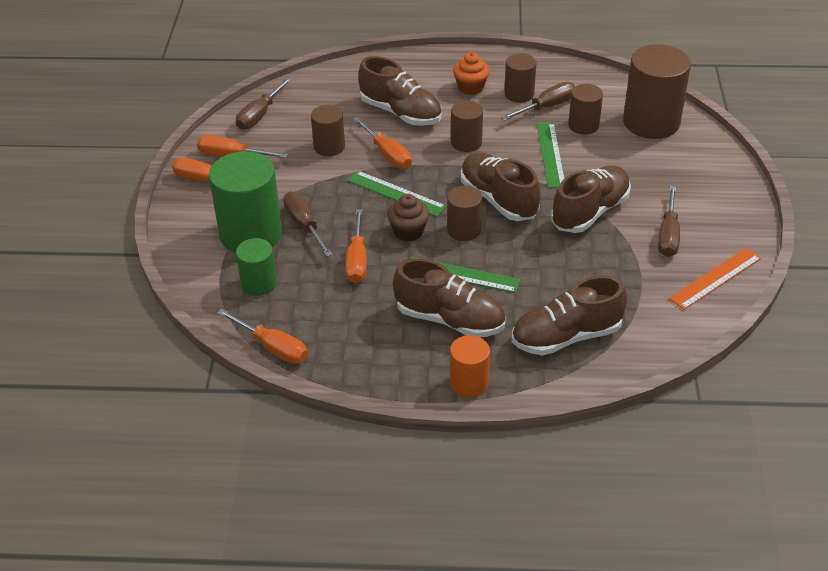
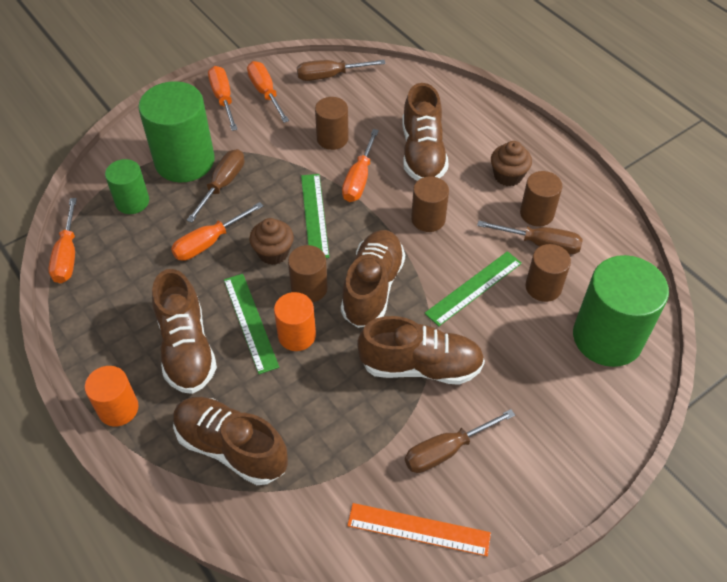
camera: 50 degrees right, 10 degrees up
orange cupcake [453,52,490,95] -> brown cupcake [491,141,532,187]
brown cylinder [623,44,691,139] -> green cylinder [573,255,669,367]
none -> orange cylinder [274,292,316,351]

